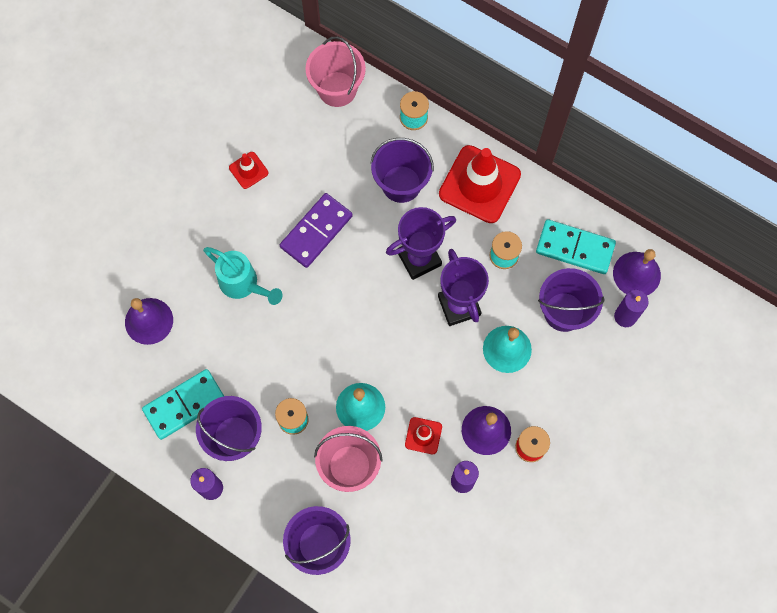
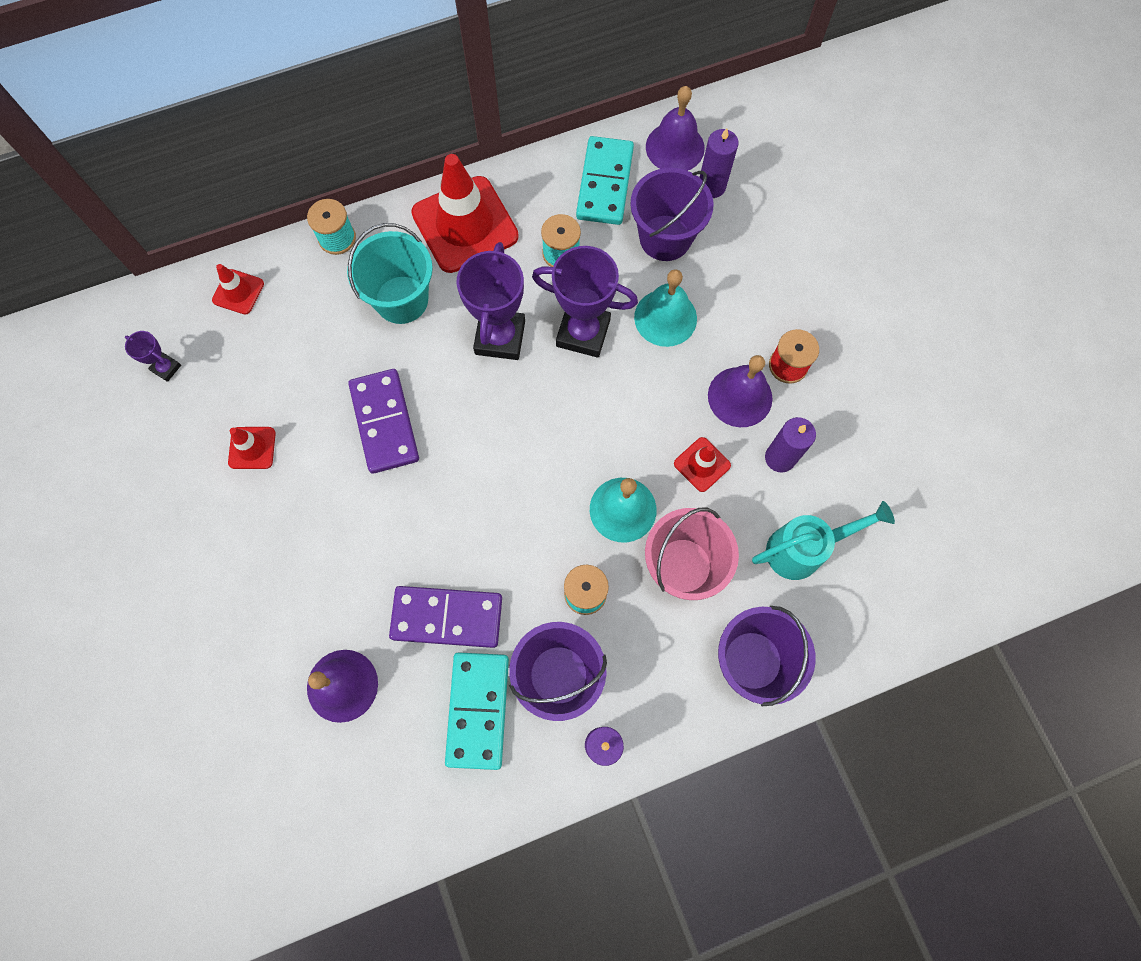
camera: 55 degrees left, 0 degrees up
turquoise watering can [203,247,283,305] -> turquoise watering can moved to [752,501,895,580]
pink bucket [305,36,366,107] -> red traffic cone [212,264,264,315]
purple bucket [371,138,434,203] -> turquoise bucket [347,223,433,324]
turquoise domino [536,219,616,274] -> turquoise domino turned 45 degrees counterclockwise [576,136,634,225]
none -> purple trophy [125,331,181,382]
none -> purple domino [389,586,502,648]

